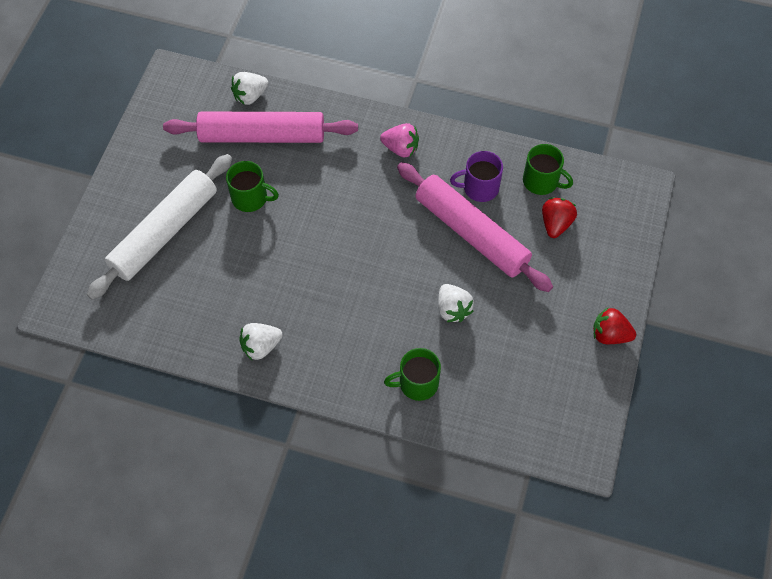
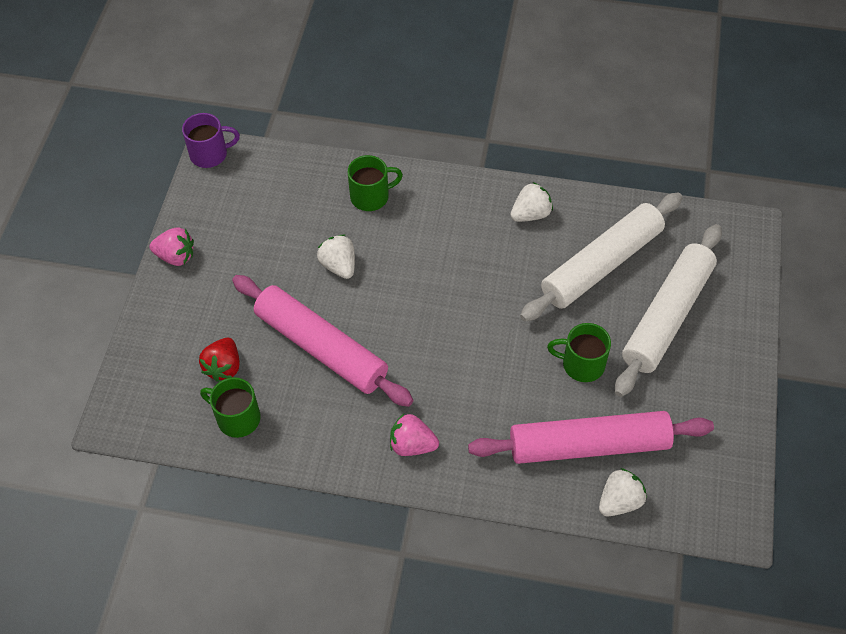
camera: 175 degrees right, 5 degrees down
purple mug [450,151,503,202] -> purple mug moved to [182,113,240,168]
red strawberry [593,308,636,344] -> pink strawberry [149,227,194,266]
none -> white rolling pin [520,193,683,322]

